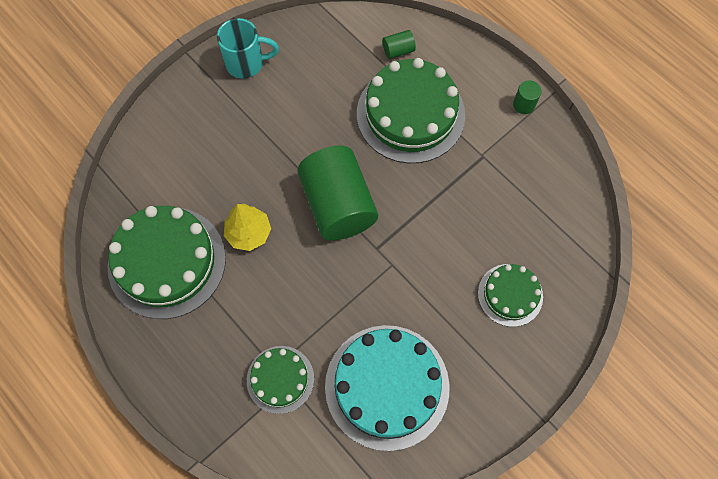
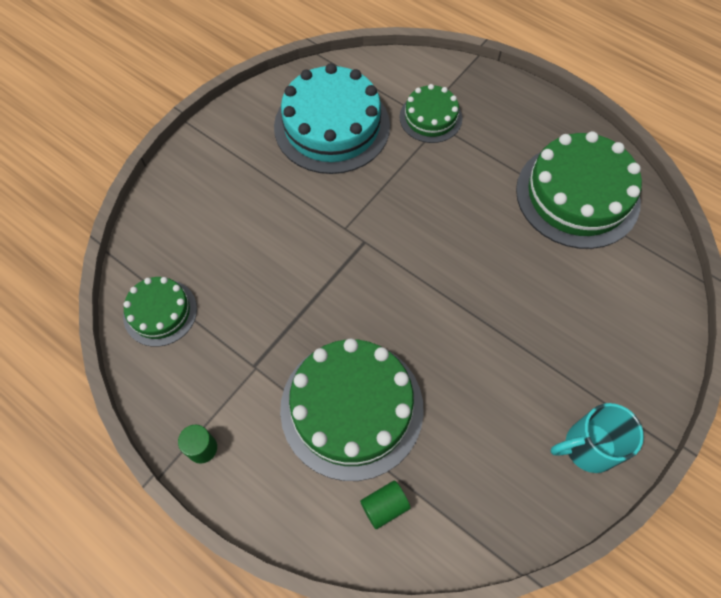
camera: 170 degrees right, 5 degrees down
yellow tree [224,204,271,251] -> none
green cylinder [297,145,378,241] -> none
green cake [478,264,543,327] -> green cake moved to [123,277,197,347]

